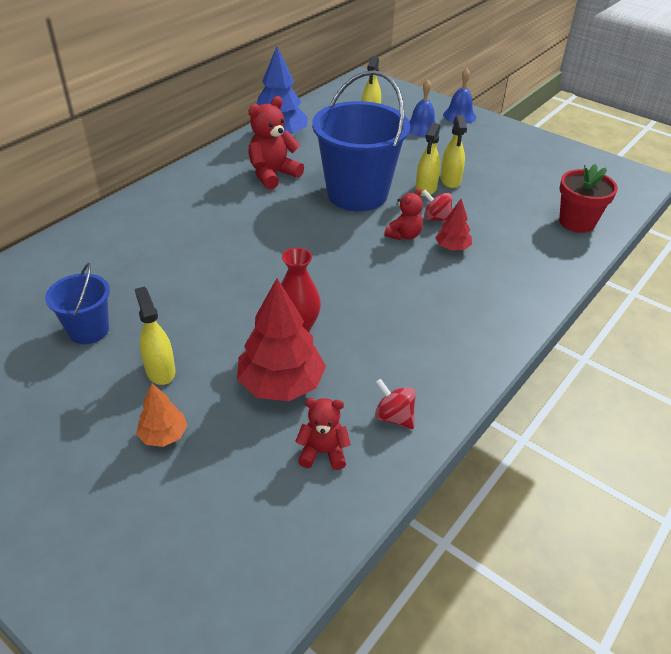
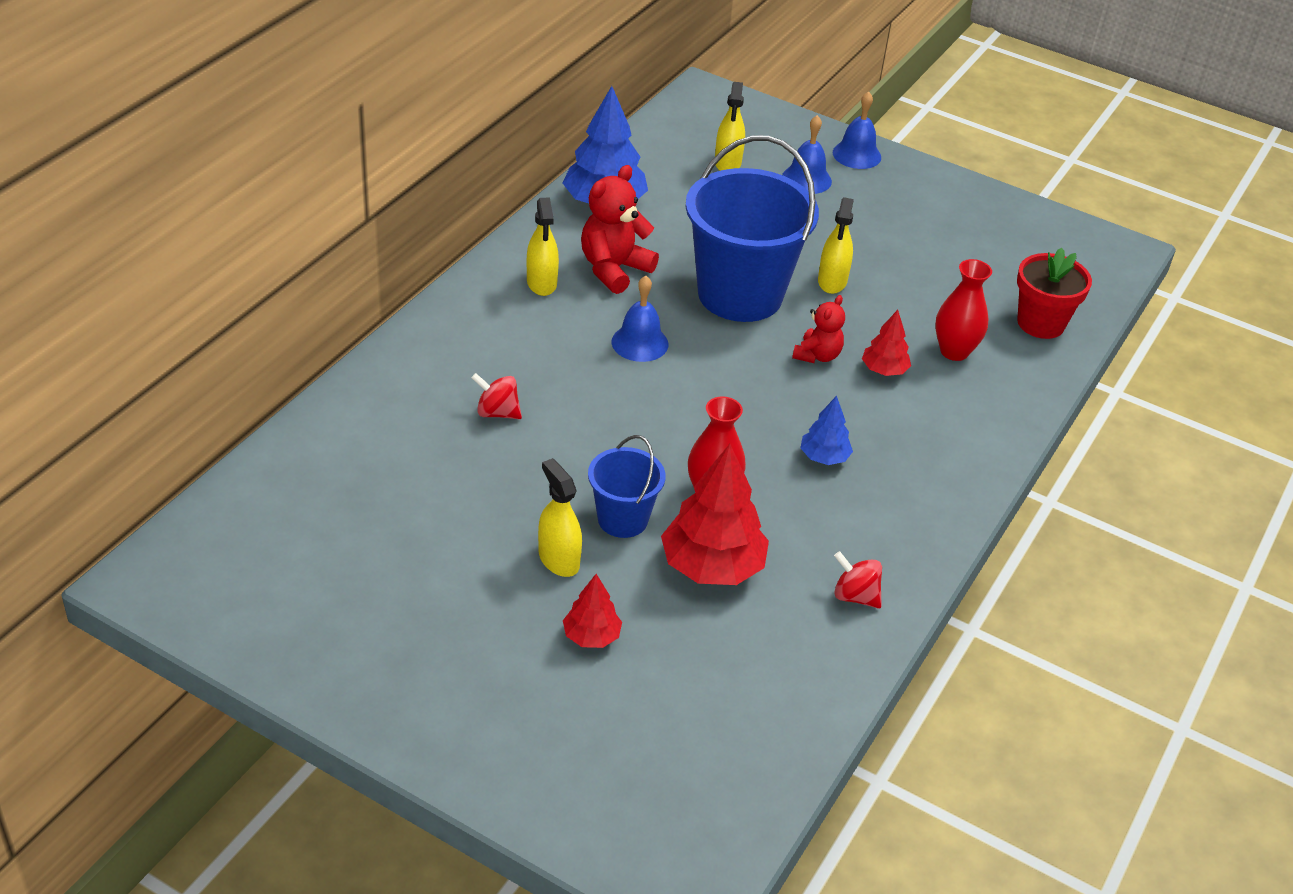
camera: 10 degrees left, 0 degrees up
blue bucket [45,263,110,344] -> blue bucket moved to [588,435,666,538]
orange tree [136,384,187,447] -> red tree [563,574,622,648]
red teddy bear [295,398,351,470] -> none
red spinning top [422,190,452,222] -> red spinning top moved to [471,373,522,419]
yellow spray bottle [440,115,467,188] -> yellow spray bottle moved to [527,197,559,296]
none -> blue bell [612,276,668,362]
none -> blue tree [800,396,853,465]
none -> red vase [935,259,992,361]

